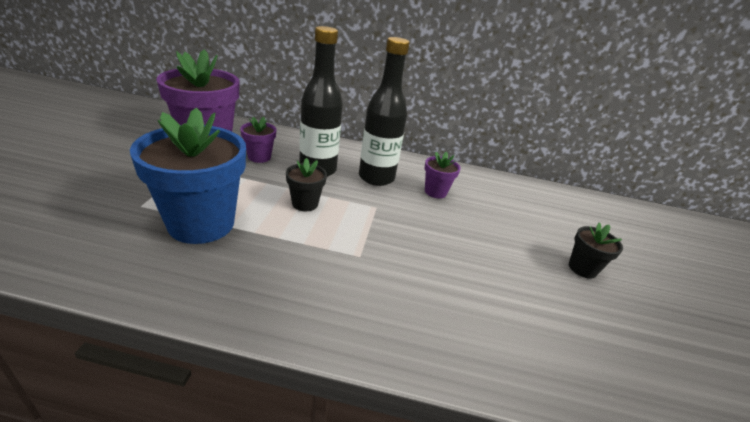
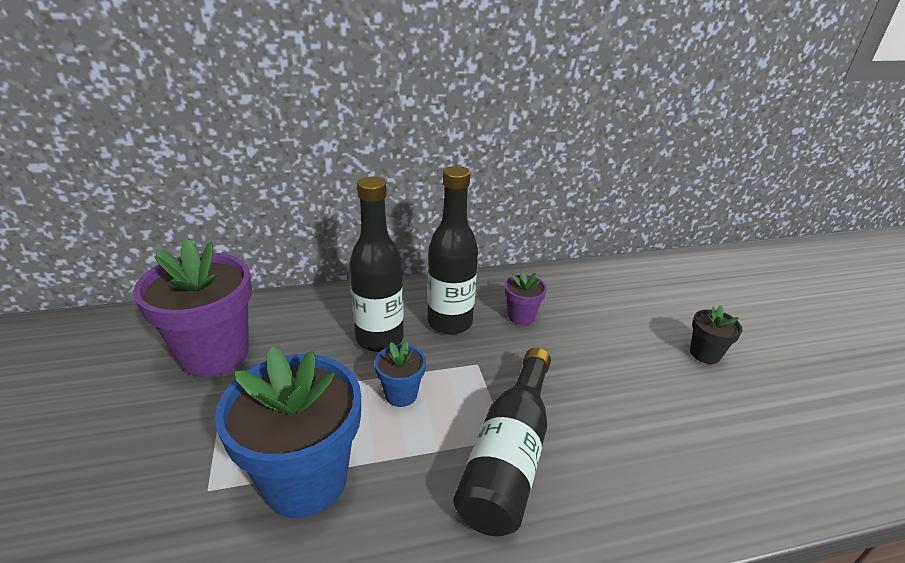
camera: 20 degrees left, 0 degrees up
purple flower pot [240,117,276,163] -> none
black flower pot [286,158,327,211] -> blue flower pot [375,341,426,407]
none -> black bottle [453,348,551,536]

